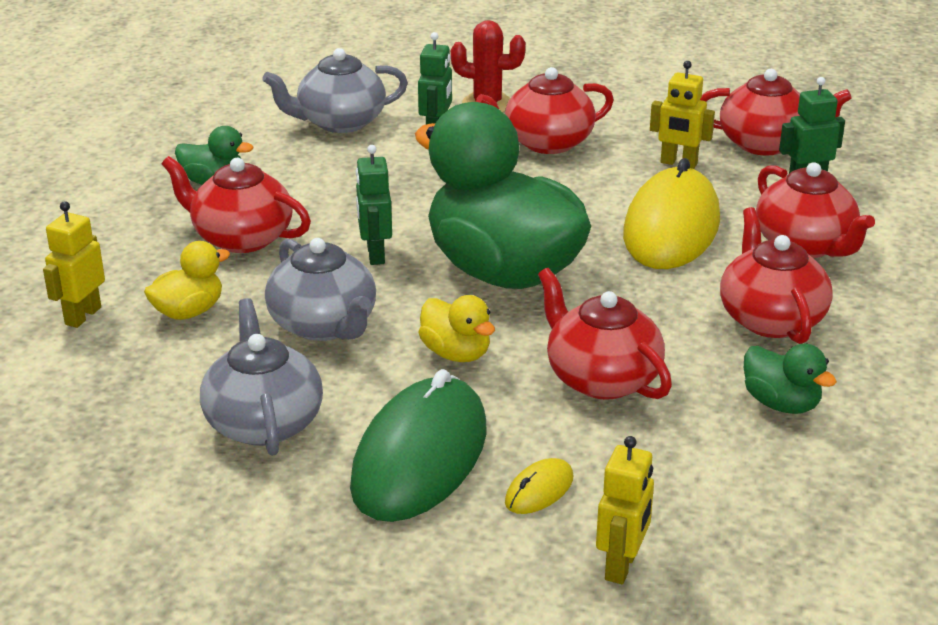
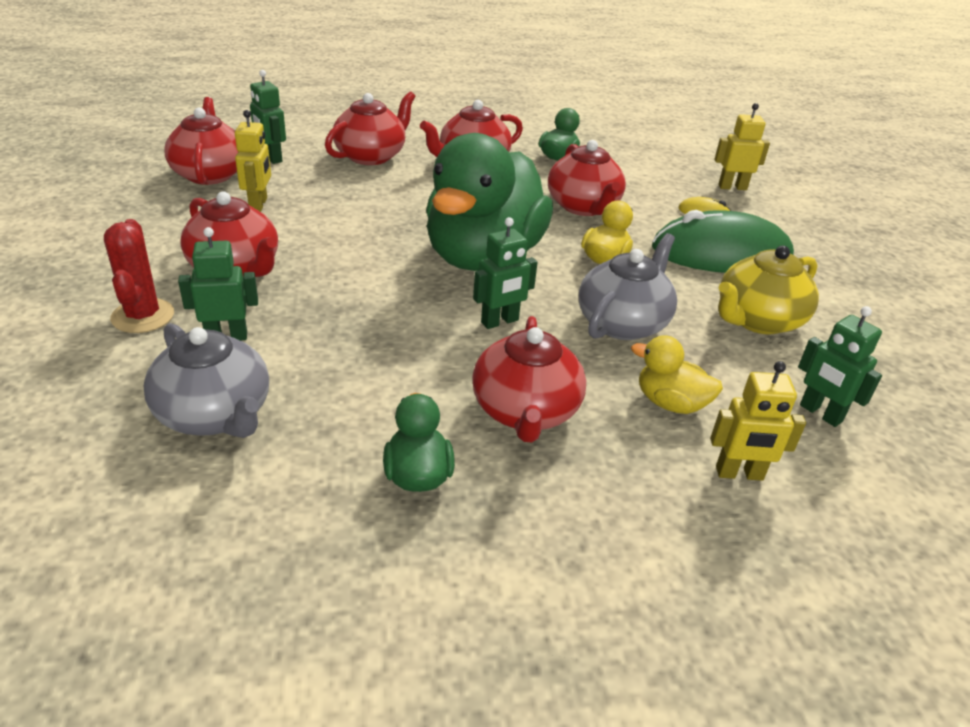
camera: 115 degrees left, 5 degrees up
grey teapot [200,298,323,456] -> yellow teapot [718,246,819,334]
red teapot [538,268,672,400] -> red teapot turned 45 degrees counterclockwise [548,140,626,216]
yellow mouse [623,158,720,269] -> none
none -> green robot [798,306,882,427]

